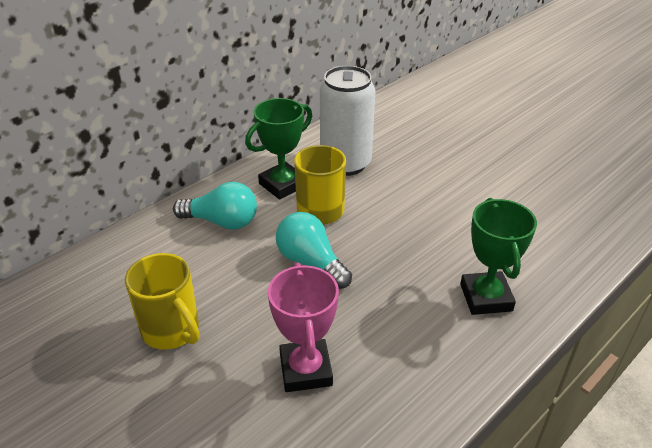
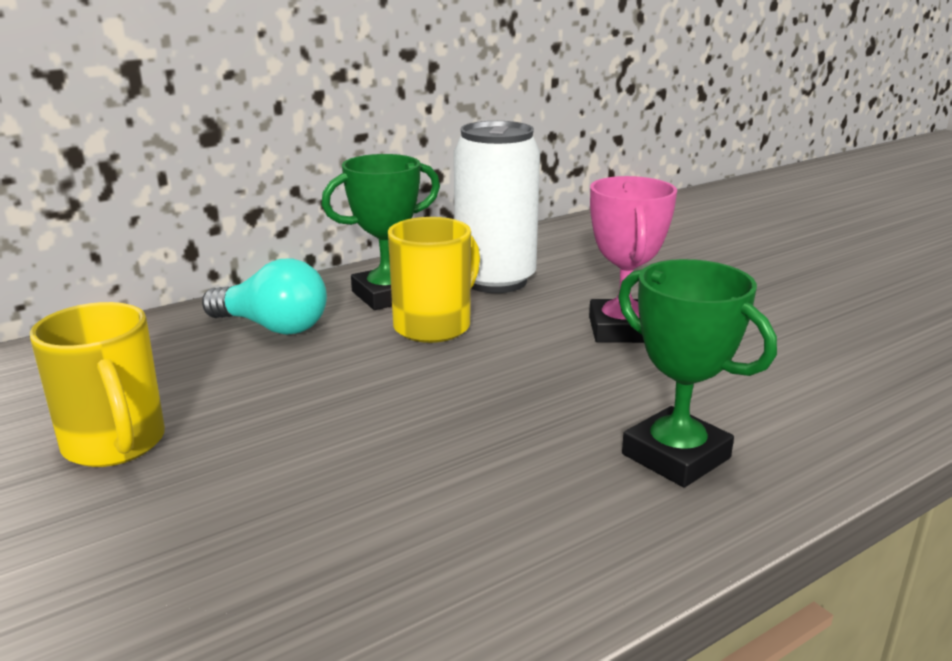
camera: 10 degrees right, 15 degrees down
pink trophy [268,263,339,392] -> pink trophy moved to [589,176,677,343]
turquoise light bulb [276,212,352,289] -> none
green trophy [460,198,537,315] -> green trophy turned 45 degrees counterclockwise [618,259,777,487]

